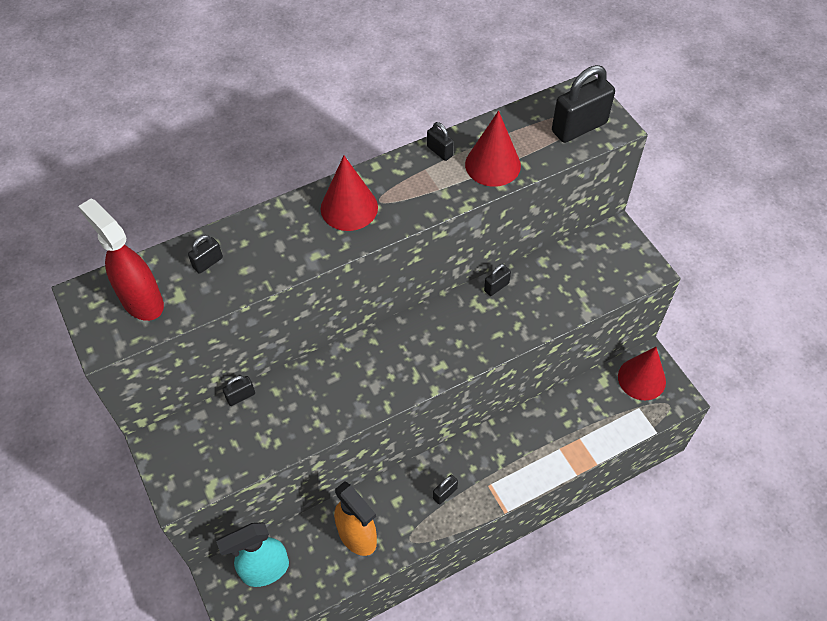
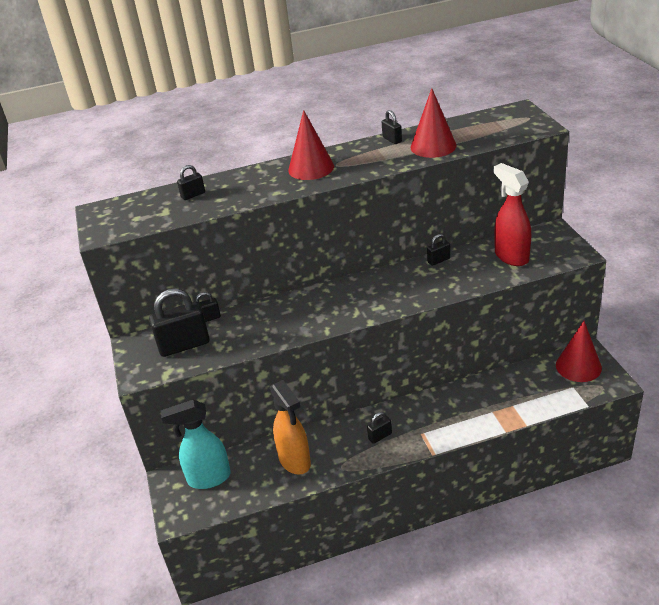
camera: 15 degrees right, 20 degrees down
red spray bottle [78,199,164,321] -> red spray bottle moved to [494,163,531,266]
black padlock [552,65,615,143] -> black padlock moved to [149,288,210,357]

